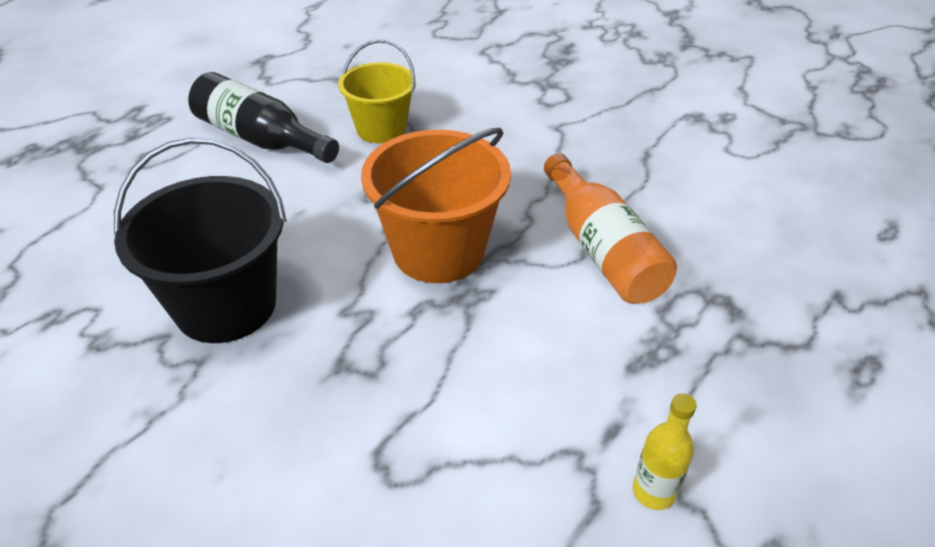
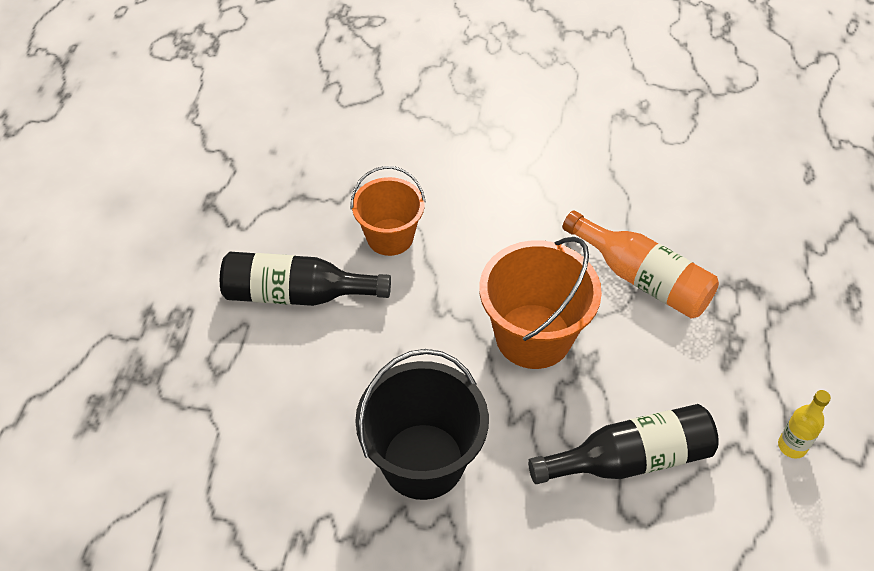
camera: 30 degrees left, 10 degrees up
yellow bucket [338,40,416,143] -> orange bucket [351,166,426,256]
none -> black bottle [528,404,719,484]

